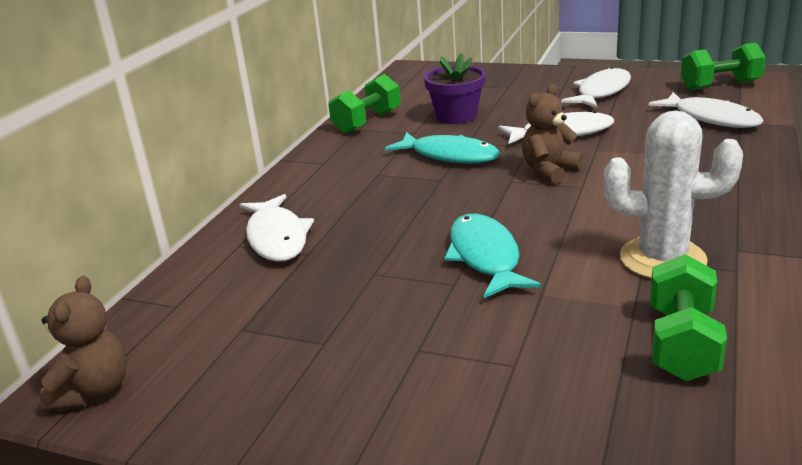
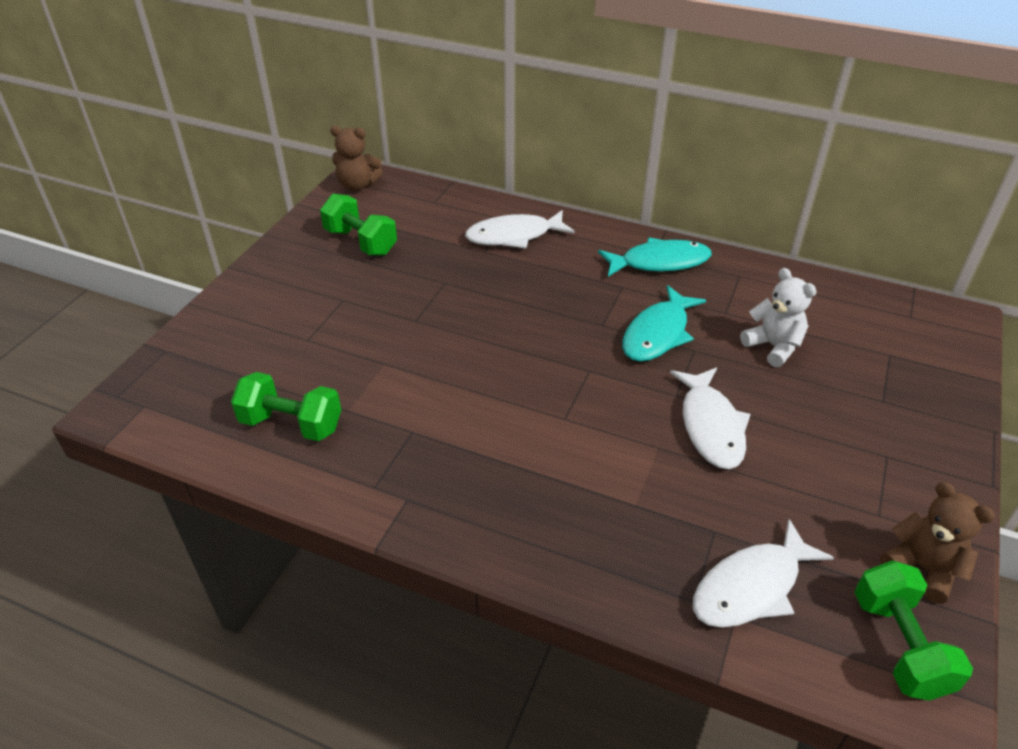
camera: 90 degrees right, 15 degrees up
green dumbbell [328,74,401,134] -> green dumbbell moved to [320,194,397,256]
purple flower pot [424,53,486,124] -> white teddy bear [740,268,817,367]
turquoise fish [444,214,541,298] -> turquoise fish moved to [598,238,712,277]
brown teddy bear [522,84,583,184] -> brown teddy bear moved to [880,482,995,604]
white fish [561,67,631,108] -> none
white cactus [604,110,743,279] -> none

